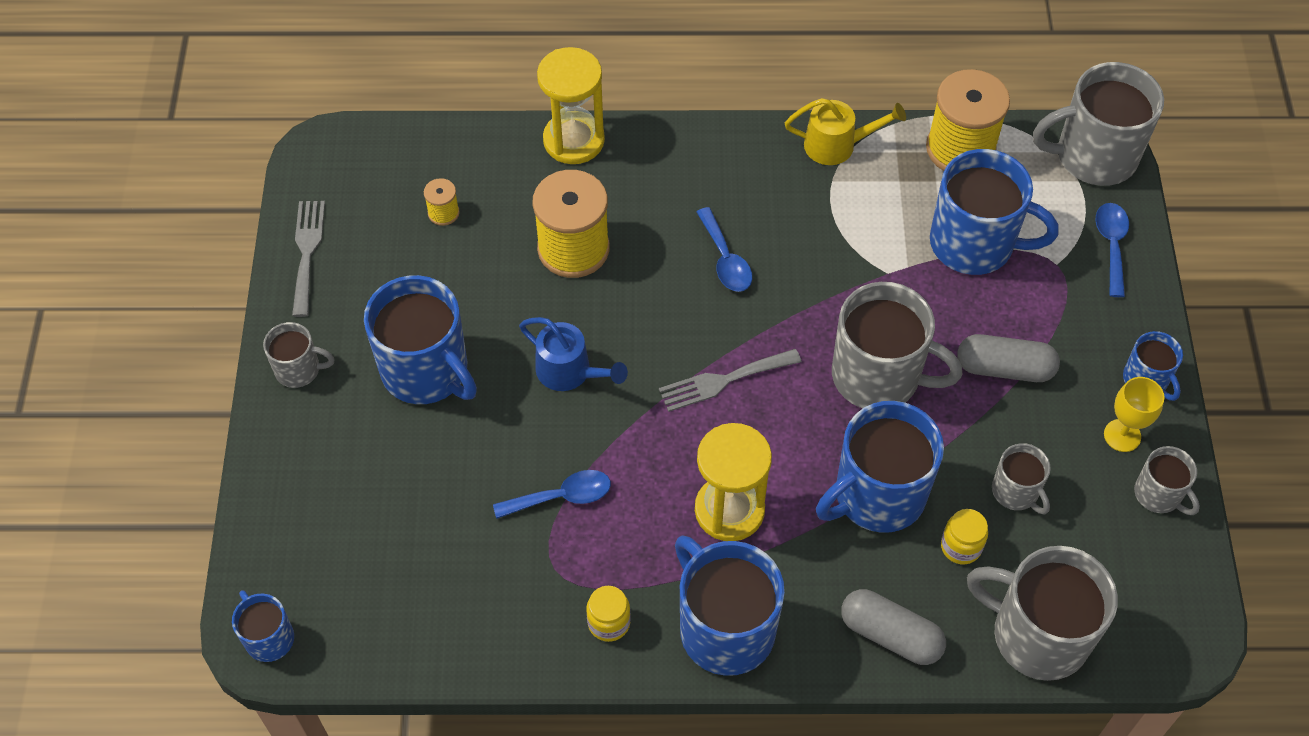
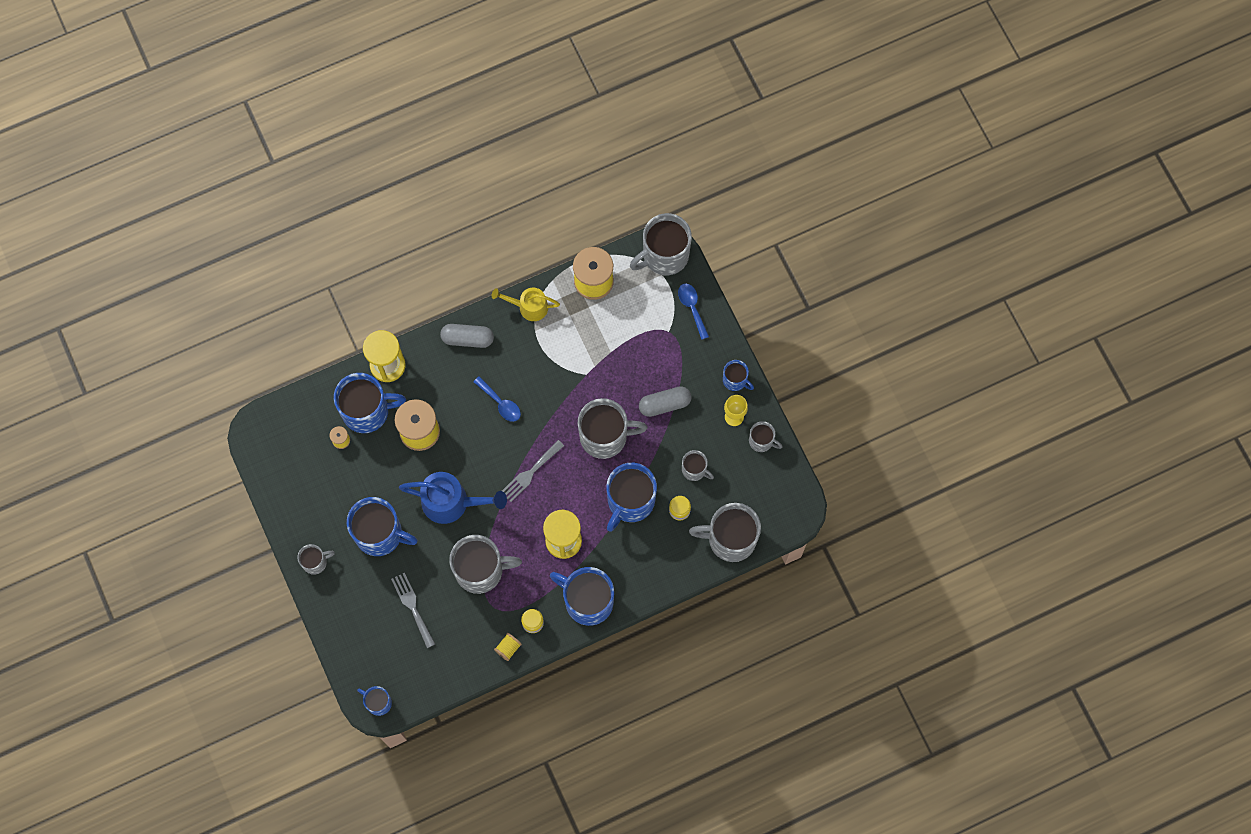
camera: 25 degrees left, 15 degrees up
grey fork [292,201,325,317] -> grey fork moved to [391,573,435,648]
blue spoon [493,470,611,519] -> grey mug [449,535,522,594]
blue watering can [519,317,628,391] -> blue watering can [399,472,507,524], size x1.57
yellow watering can [785,98,906,165] -> yellow watering can turned 150 degrees counterclockwise [492,288,560,321]
grey capsule [841,589,946,665] -> grey capsule moved to [440,324,494,348]
blue mug [930,149,1059,275] -> blue mug moved to [334,373,406,433]
none -> yellow spool [494,633,522,661]

